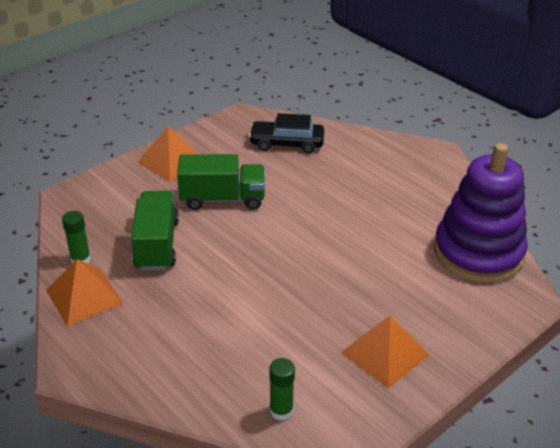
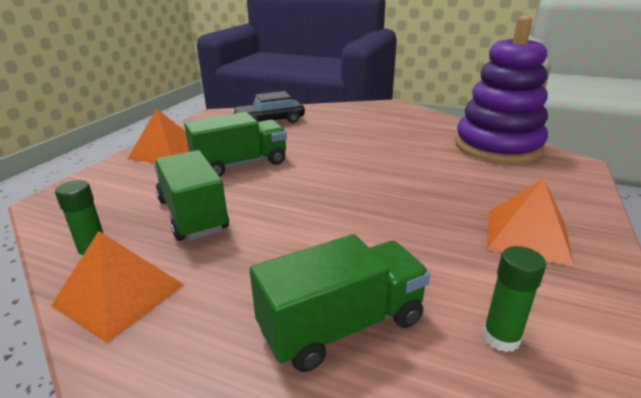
camera: 25 degrees left, 10 degrees down
none -> green truck [250,234,430,372]

